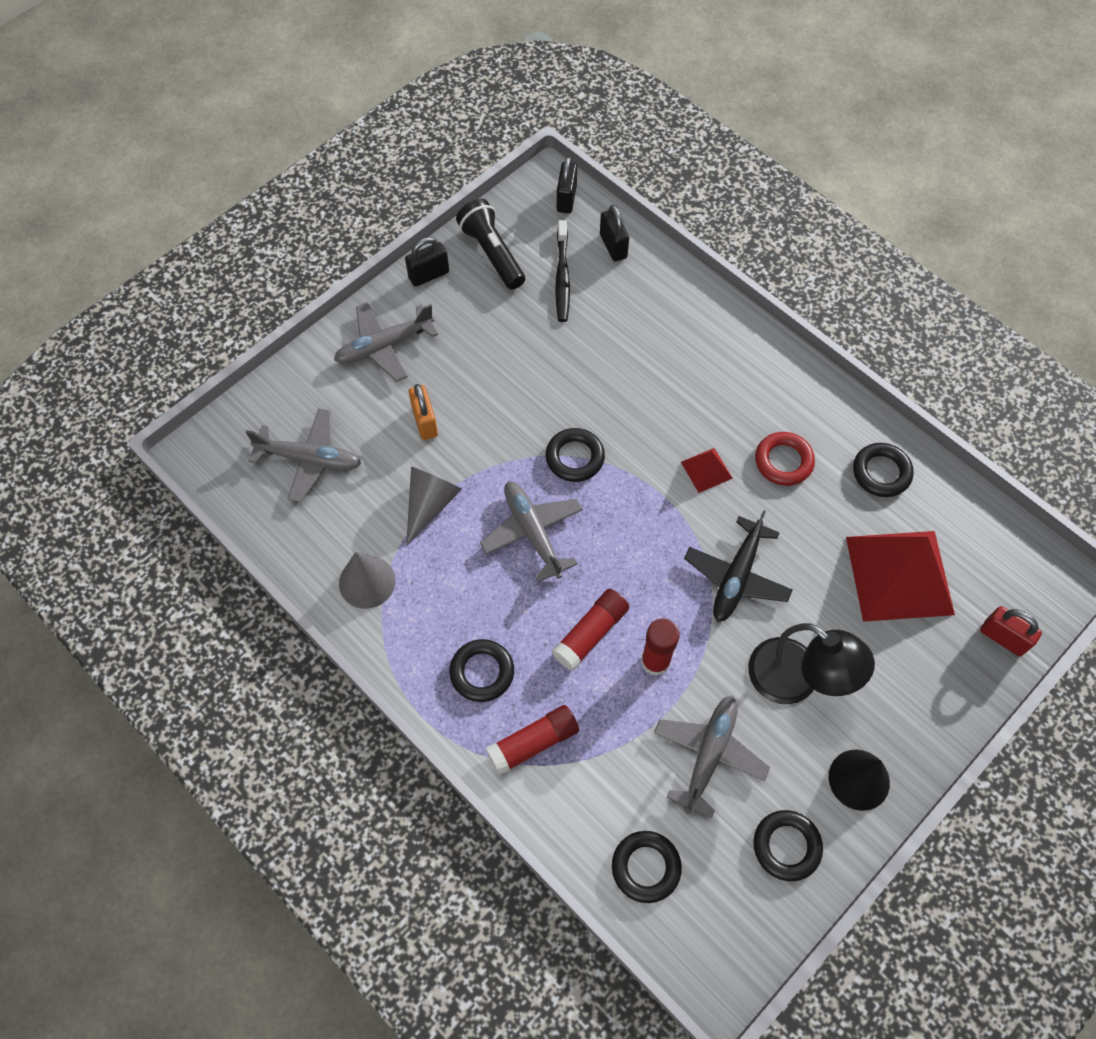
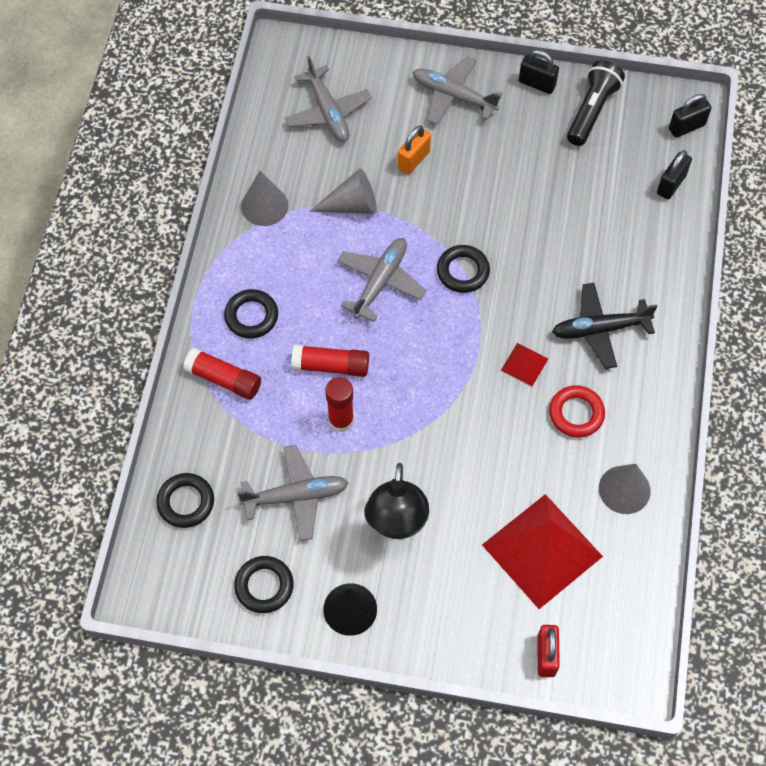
camera: 55 degrees right, 0 degrees up
black toothbrush [555,220,570,322] -> none
black plane [684,510,792,622] -> black plane moved to [552,283,658,369]
black ring [853,443,914,497] -> grey cone [599,464,650,514]

